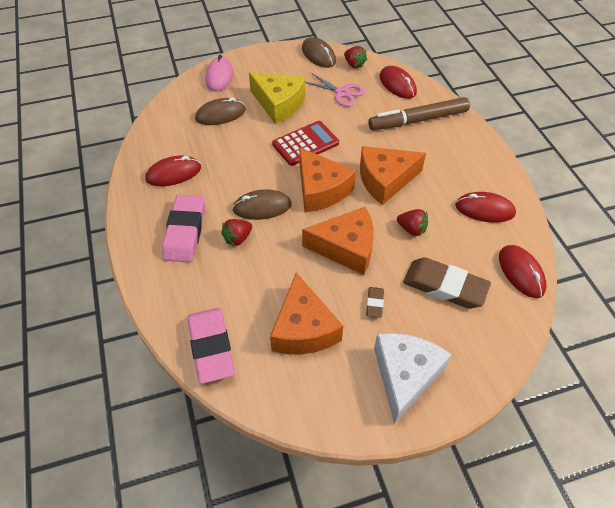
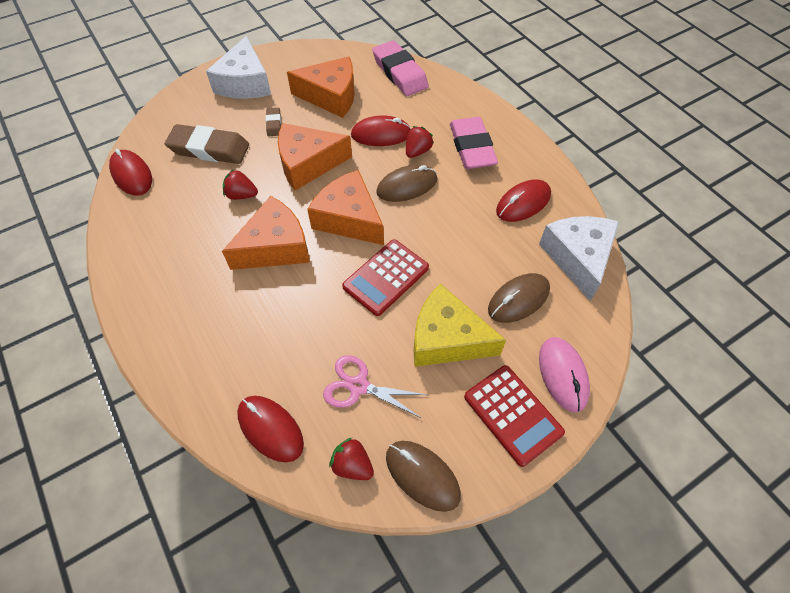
camera: 165 degrees right, 5 degrees up
orange cheese [270,273,343,355] -> orange cheese turned 120 degrees clockwise [287,56,355,118]
brown marker [368,97,470,130] -> none
red mouse [455,192,516,223] -> red mouse moved to [351,116,411,146]
none -> red calculator [464,365,565,467]
none -> white cheese [539,216,619,301]

